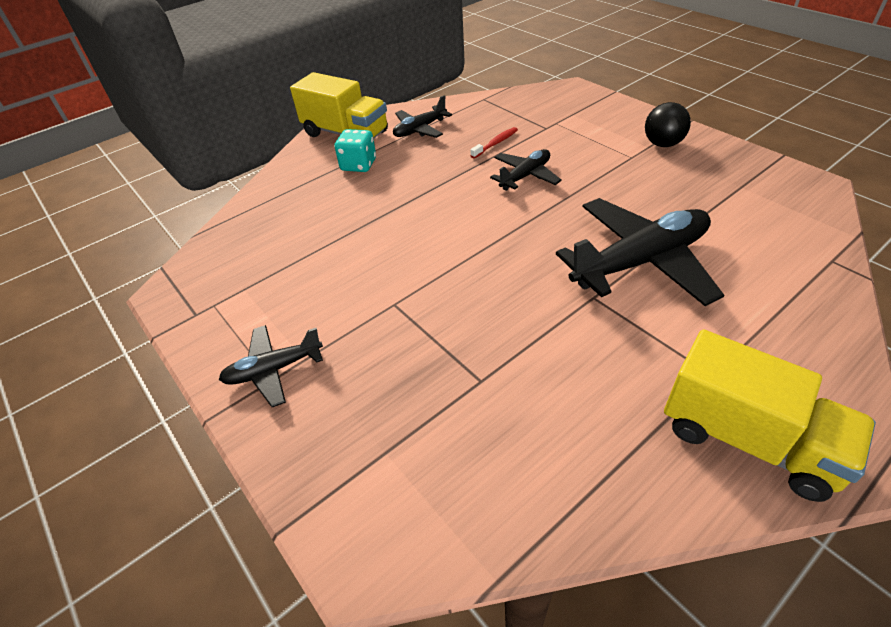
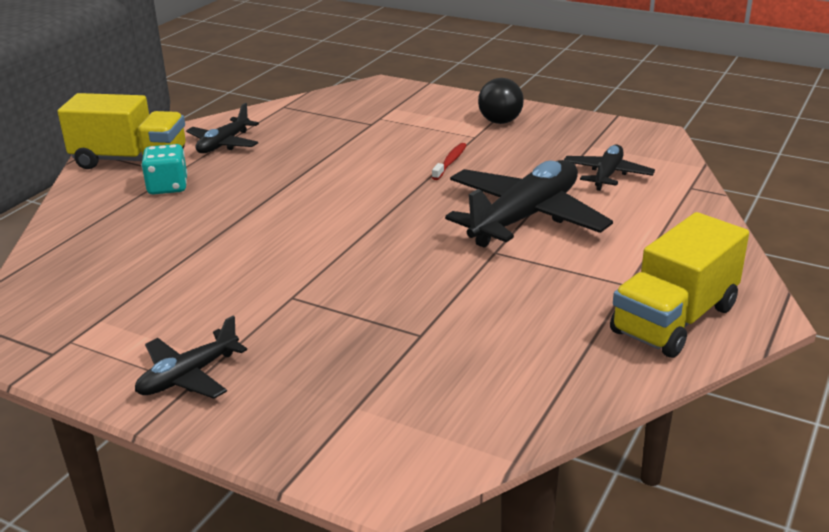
camera: 25 degrees left, 15 degrees down
red toothbrush [470,127,518,158] -> red toothbrush moved to [432,143,467,180]
black plane [490,149,562,191] -> black plane moved to [564,145,655,191]
yellow truck [664,329,876,502] -> yellow truck turned 120 degrees clockwise [610,212,749,358]

